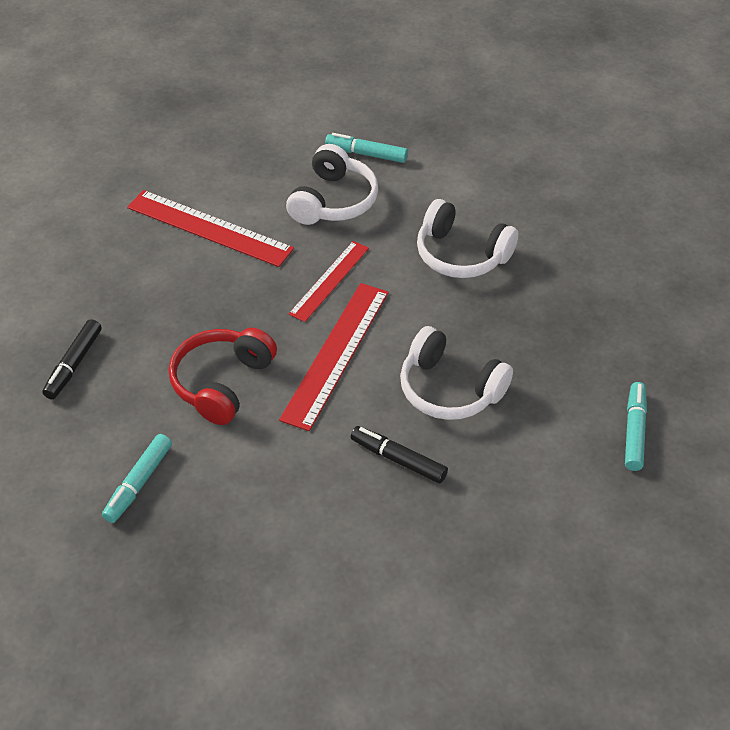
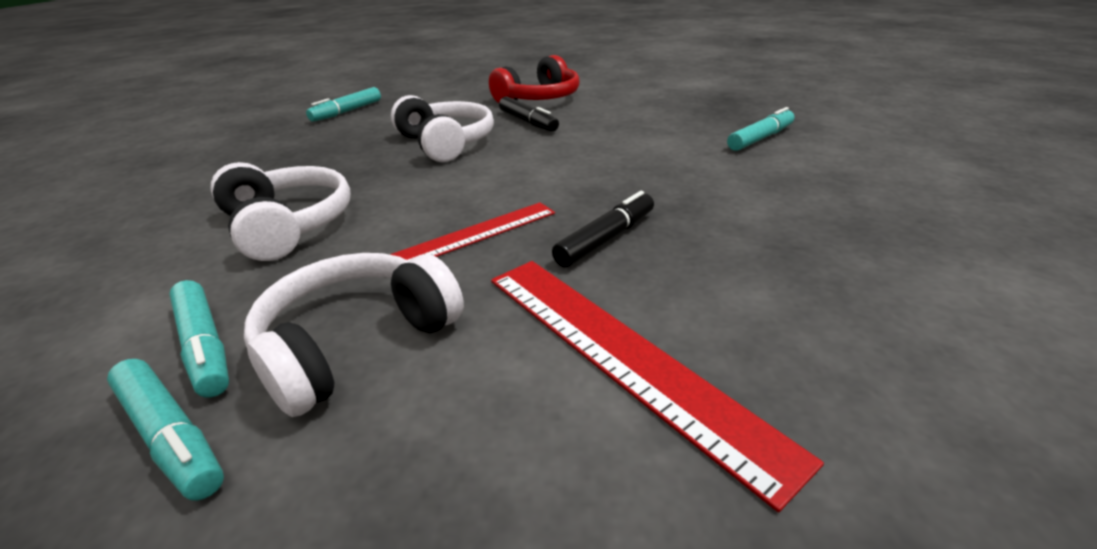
camera: 155 degrees left, 15 degrees down
black marker [42,319,102,399] -> black marker moved to [552,191,654,268]
red headphones [169,328,277,425] -> red headphones moved to [489,55,580,103]
red ruler [279,283,389,431] -> none
none -> turquoise marker [169,280,229,398]

